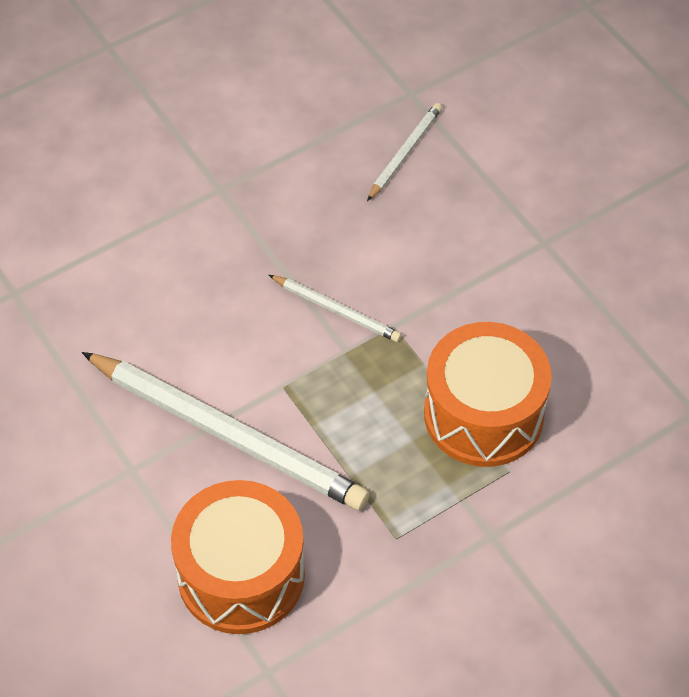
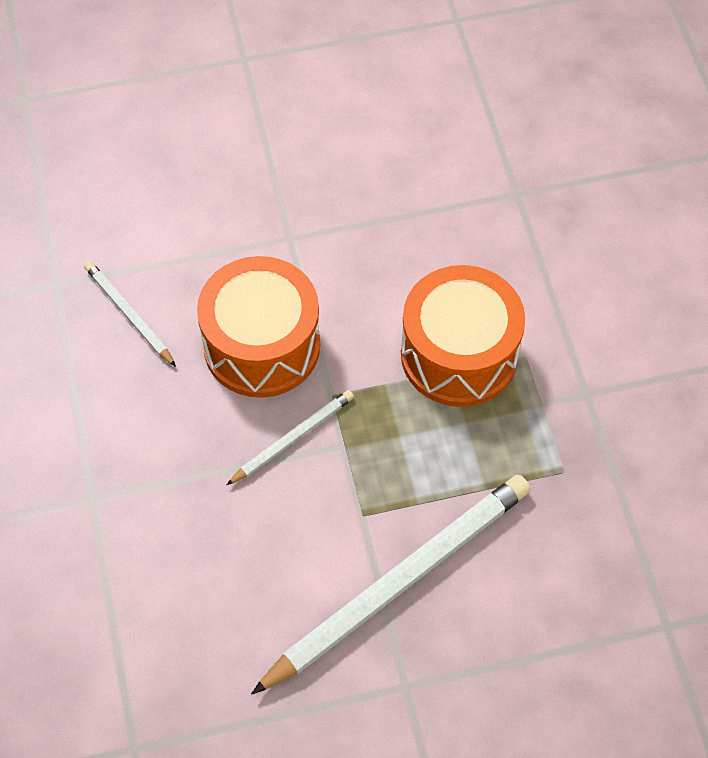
camera: 70 degrees left, 5 degrees up
orange drum [171,480,305,634] -> orange drum moved to [197,256,320,398]

